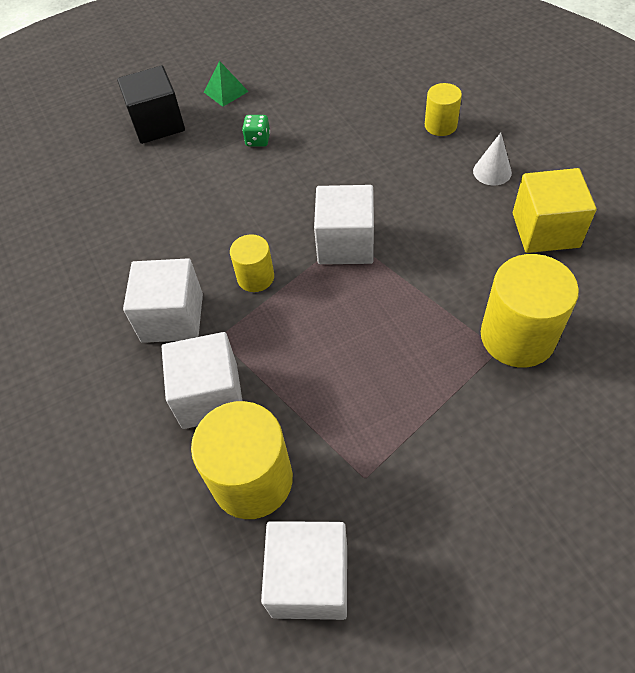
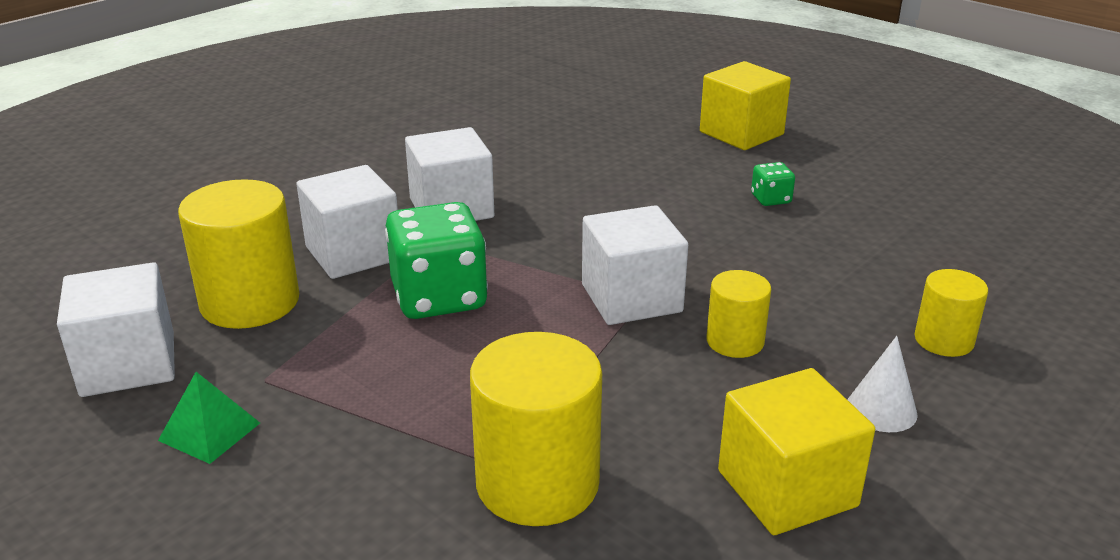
camera: 65 degrees right, 25 degrees down
black cube [117,66,185,144] -> yellow cube [700,61,791,150]
green pyramid [204,61,249,107] -> green pyramid moved to [158,372,260,464]
yellow cylinder [230,234,274,292] -> yellow cylinder moved to [706,270,771,358]
none -> green dice [385,202,488,319]

